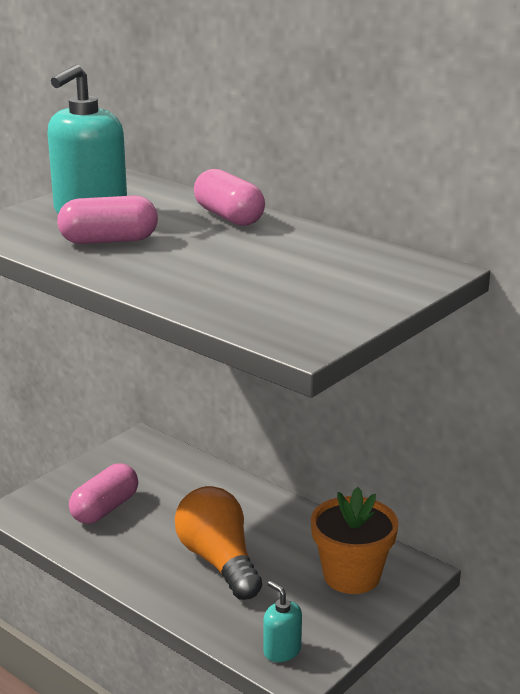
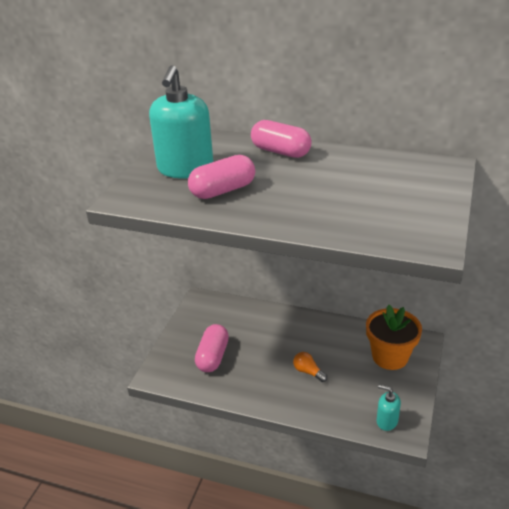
camera: 20 degrees left, 10 degrees up
orange light bulb [175,486,262,600] -> orange light bulb [293,352,327,382], size x0.45

